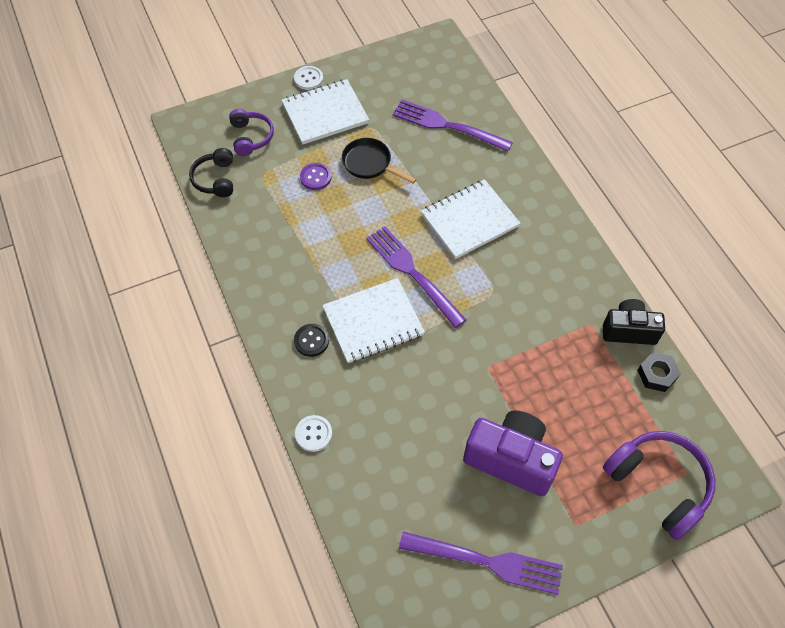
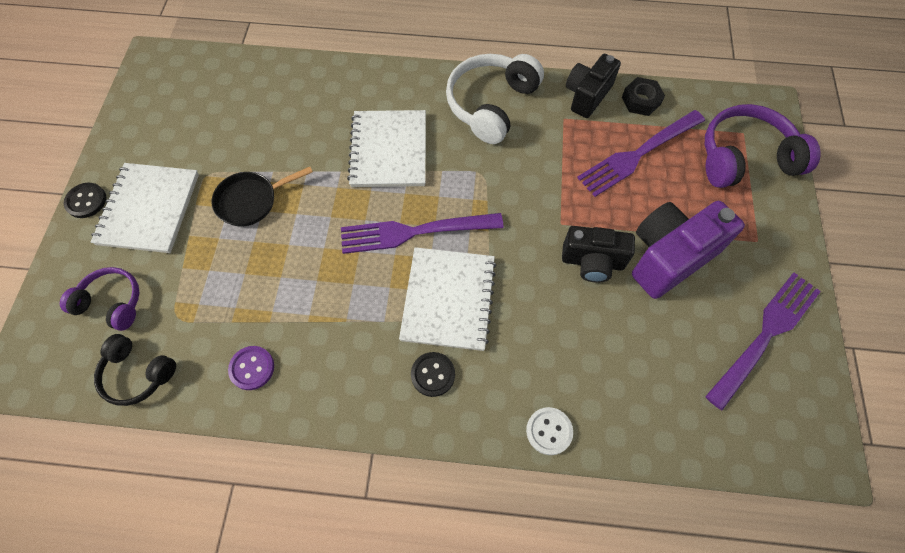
camera: 60 degrees left, 5 degrees up
white button [294,66,323,90] -> black button [64,183,106,218]
purple button [300,163,331,190] -> purple button moved to [228,346,274,390]
purple fork [393,99,513,152] -> purple fork moved to [577,110,705,197]
none -> white headphones [446,54,544,144]
none -> black camera [562,226,635,283]

